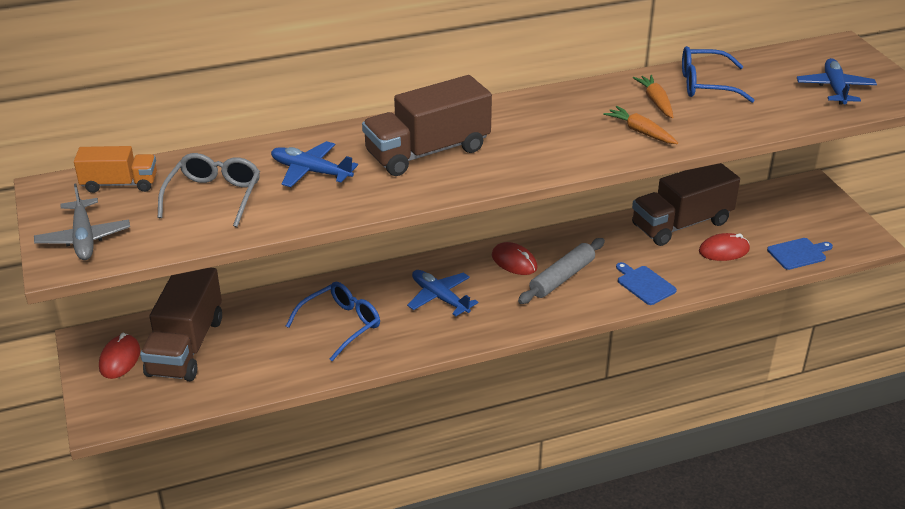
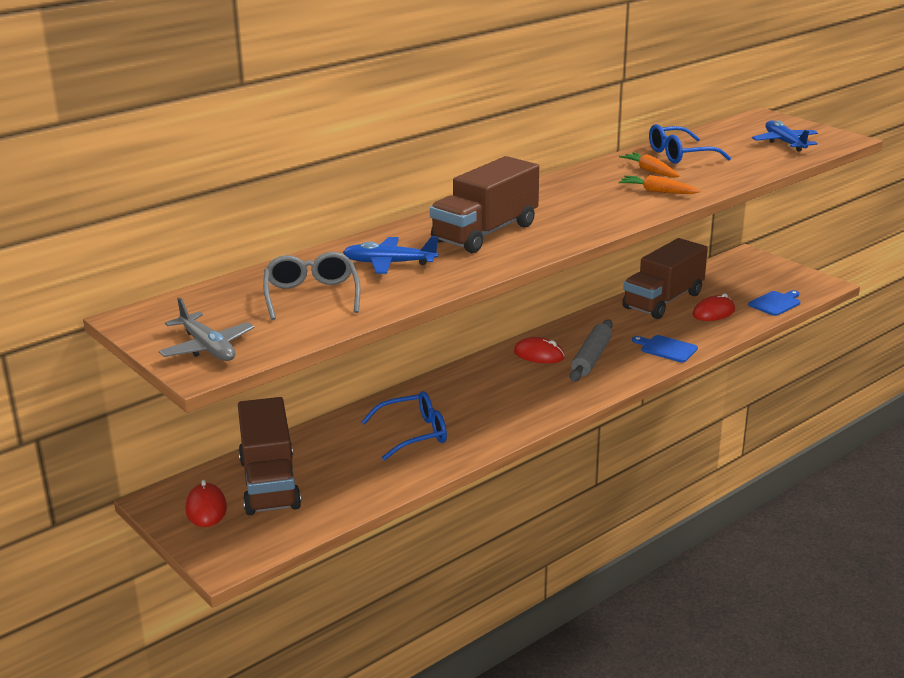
camera: 20 degrees left, 10 degrees down
orange truck [74,146,157,193] -> none
blue glasses [286,282,380,361] -> blue glasses turned 45 degrees clockwise [362,391,447,461]
blue plane [407,270,478,316] -> none

